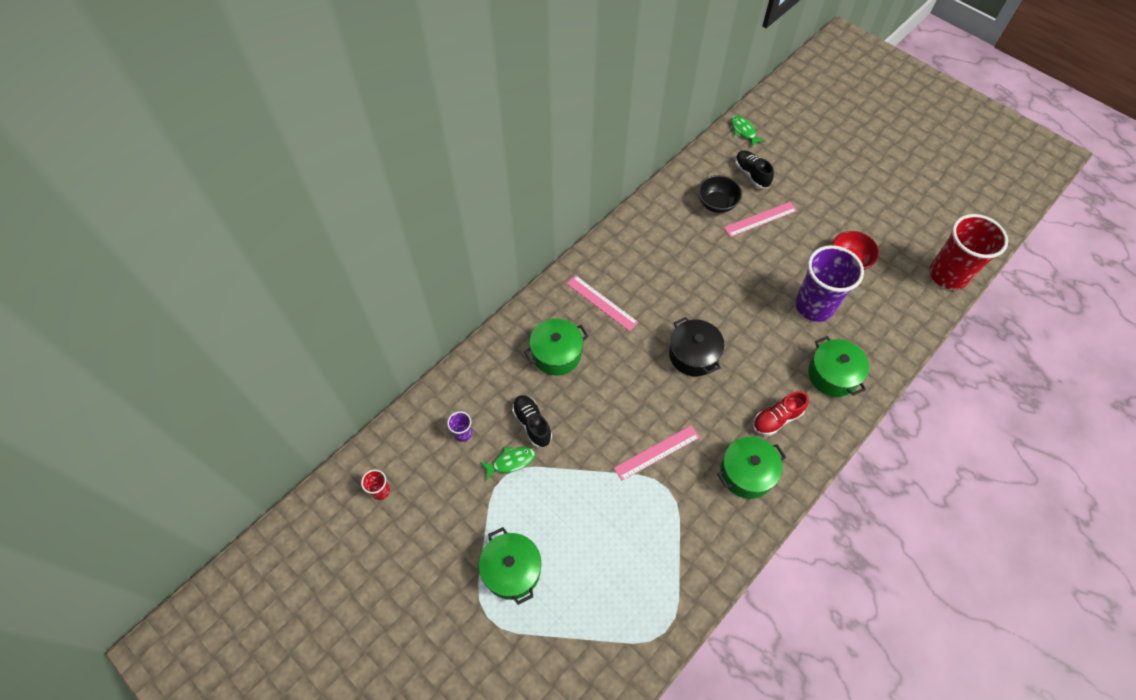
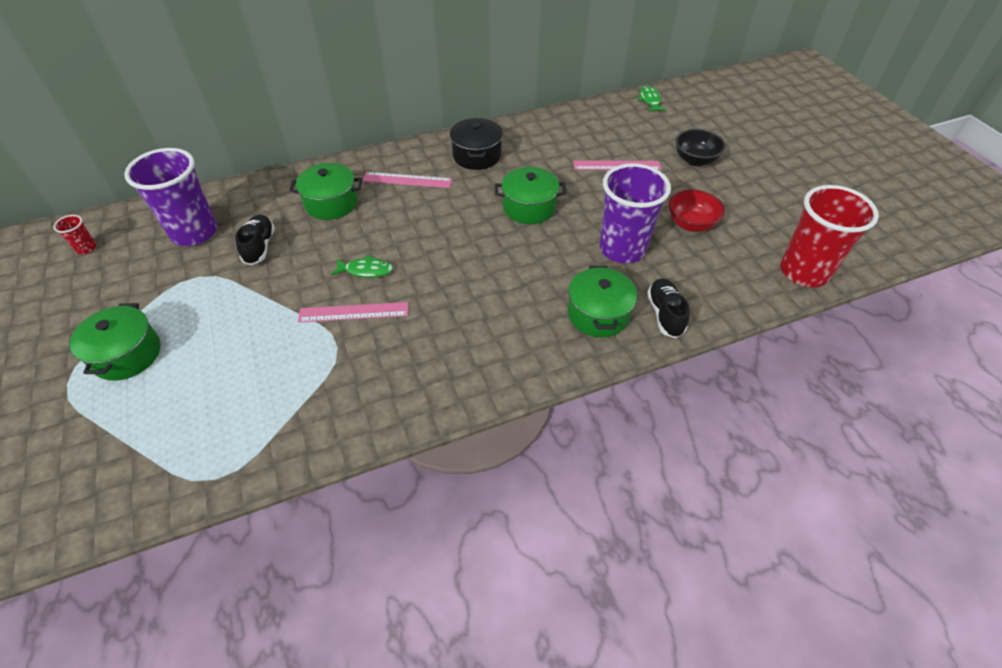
camera: 25 degrees right, 10 degrees down
purple cup [447,411,472,442] -> purple cup [124,148,217,246], size x2.42
green fish [480,447,535,481] -> green fish moved to [331,255,393,278]
pink ruler [567,275,638,331] -> pink ruler turned 60 degrees counterclockwise [362,172,452,188]
black pot [669,317,725,376] -> black pot moved to [450,118,503,170]
black bowl [698,175,742,213] -> black bowl moved to [675,129,726,166]
green pot [717,437,786,499] -> green pot moved to [495,167,566,224]
black shoe [735,150,774,189] -> black shoe moved to [647,279,690,338]
red shoe [753,391,809,436] -> none

